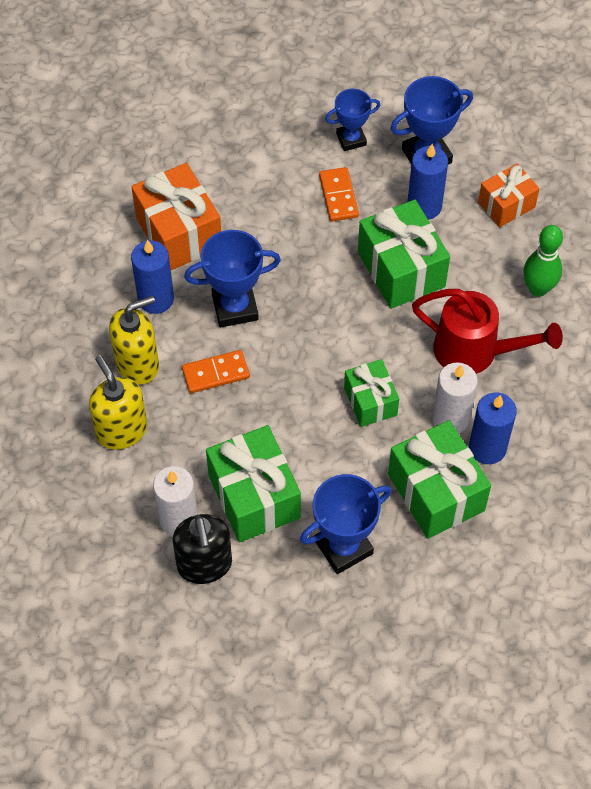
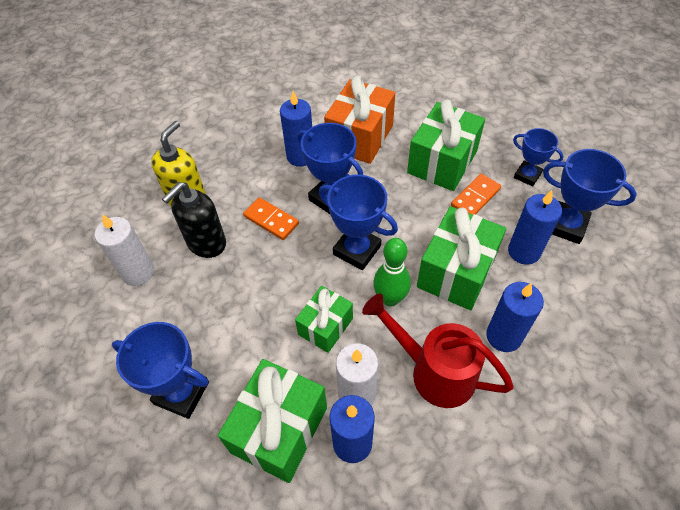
camera: 55 degrees right, 5 degrees down
yellow soap dispenser [109,296,159,385] -> none
black soap dispenser [172,514,232,584] -> black soap dispenser moved to [162,182,226,258]
green gift [206,425,301,542] -> green gift moved to [407,100,485,191]
red watering can [412,289,563,374] -> red watering can turned 135 degrees clockwise [362,294,514,408]
orange gift [478,163,540,227] -> none
green bowling pin [523,225,563,297] -> green bowling pin moved to [373,238,411,306]
none -> blue trophy [319,175,398,270]
none -> blue candle [486,282,544,352]

